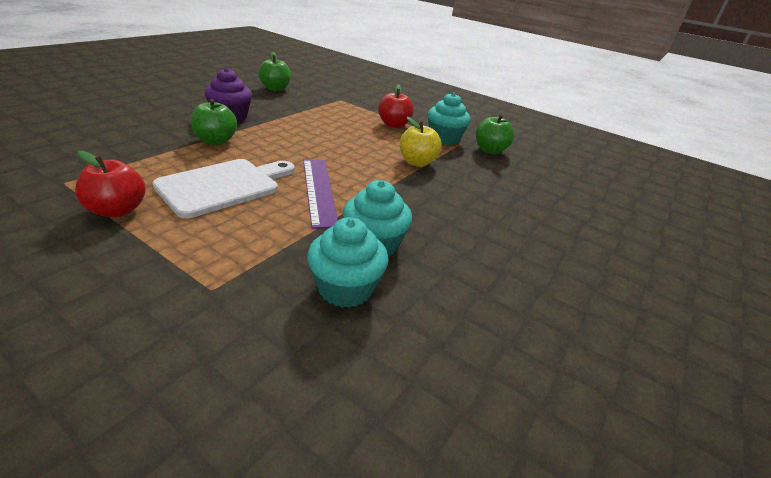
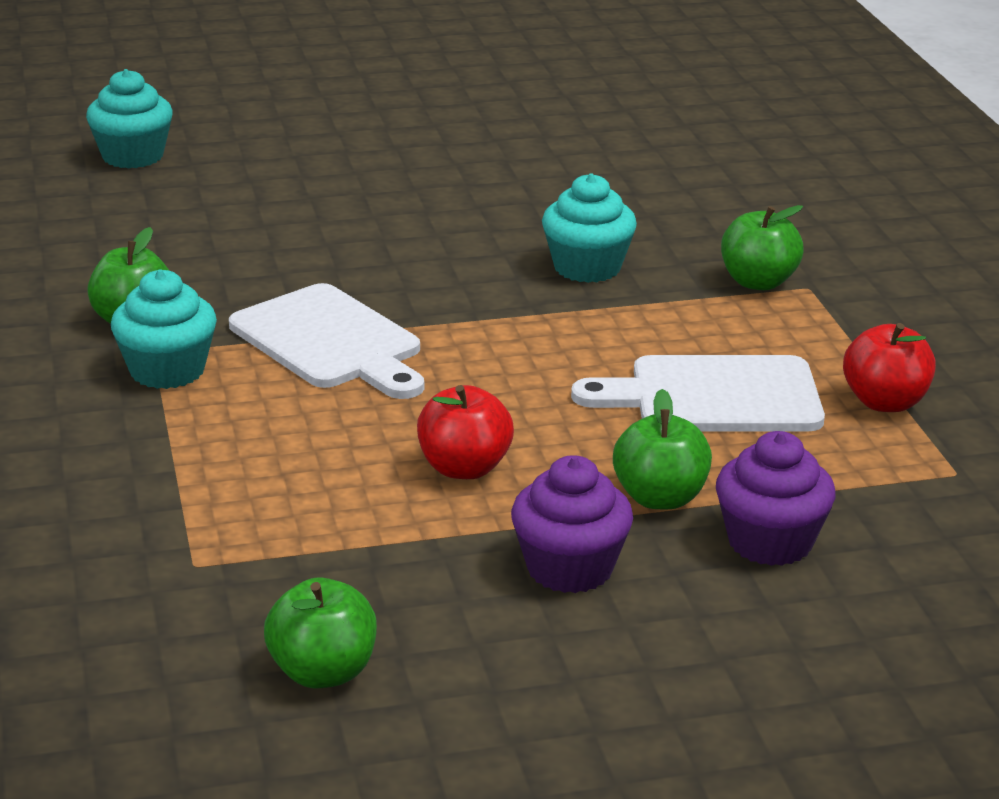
camera: 135 degrees left, 5 degrees down
purple ruler [303,160,338,229] -> none
turquoise cupcake [307,217,388,308] -> turquoise cupcake moved to [86,69,173,169]
red apple [378,84,414,128] -> red apple moved to [417,385,514,479]
yellow apple [400,117,442,167] -> white cutting board [229,283,424,399]
none -> purple cupcake [716,431,836,566]
none -> green apple [721,205,803,290]

